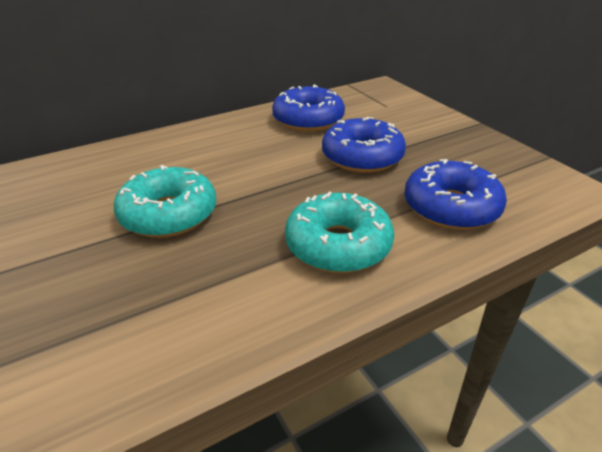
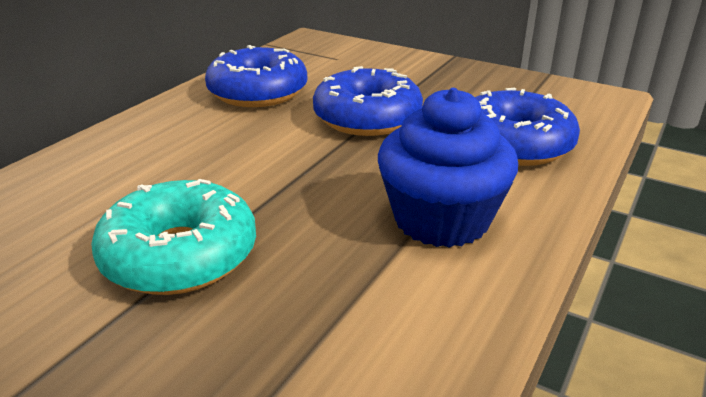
camera: 30 degrees left, 5 degrees down
turquoise donut [285,192,394,273] -> blue cupcake [378,88,518,248]

